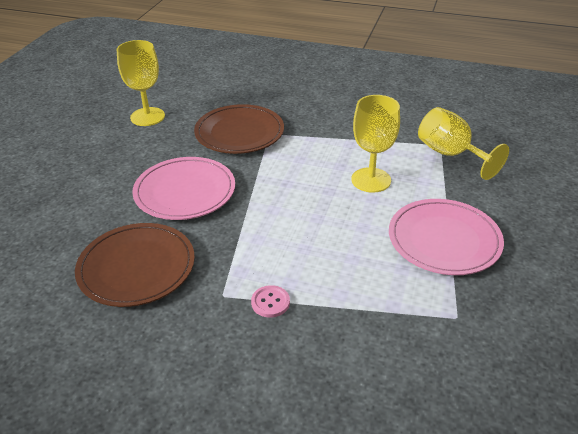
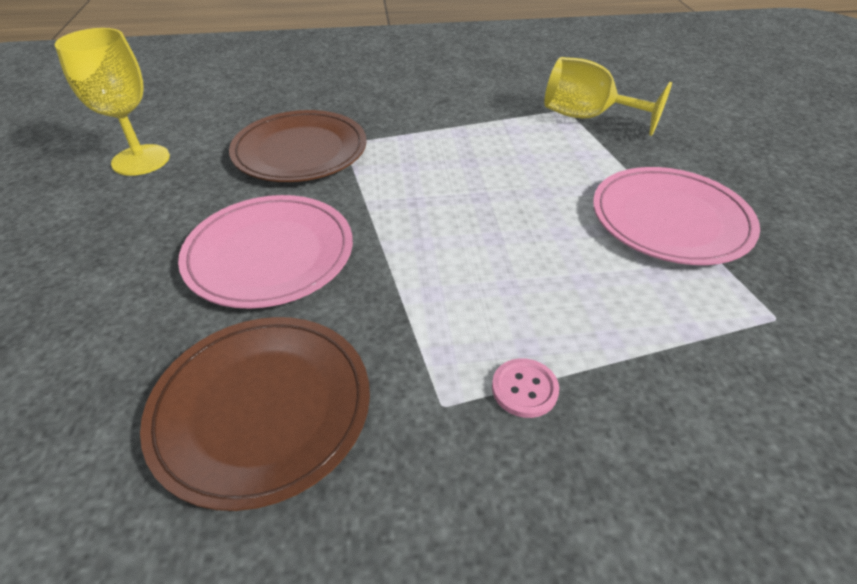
camera: 25 degrees left, 5 degrees up
yellow goblet [351,95,400,193] -> none

